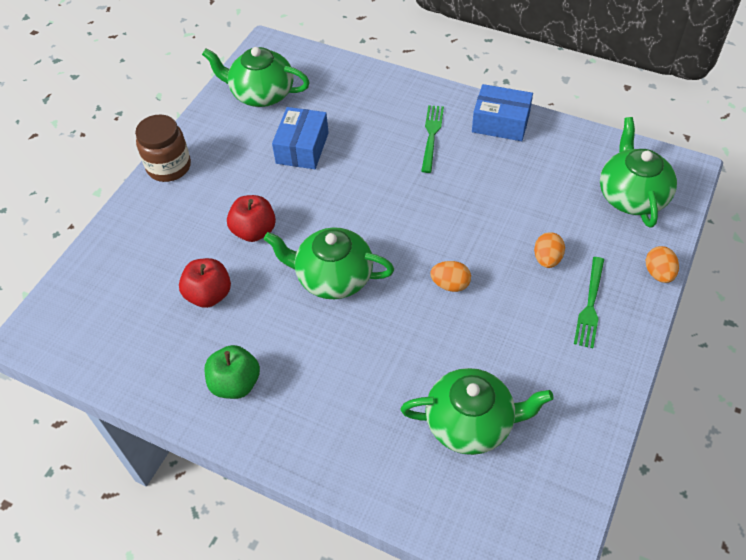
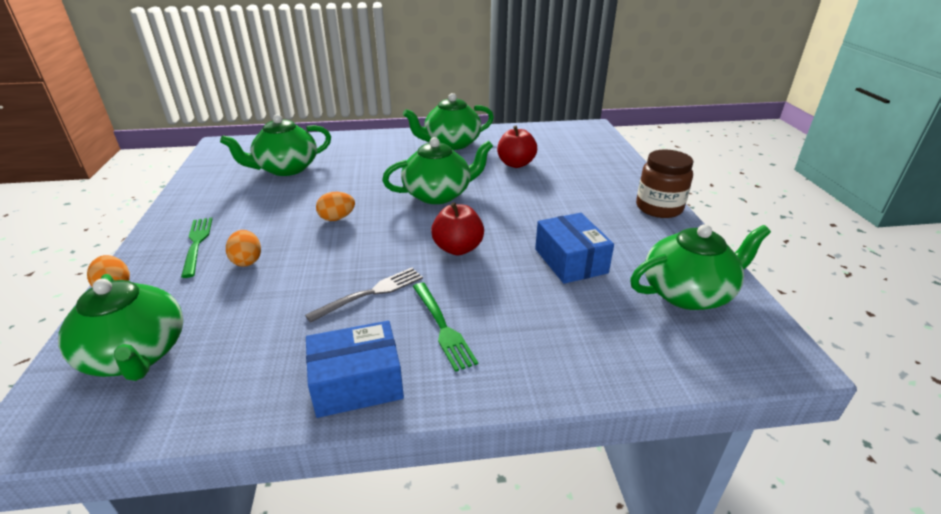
camera: 145 degrees right, 20 degrees down
green apple [204,345,260,399] -> green teapot [403,93,494,150]
red apple [227,195,276,242] -> red apple moved to [431,202,484,255]
none -> grey fork [305,268,423,323]

